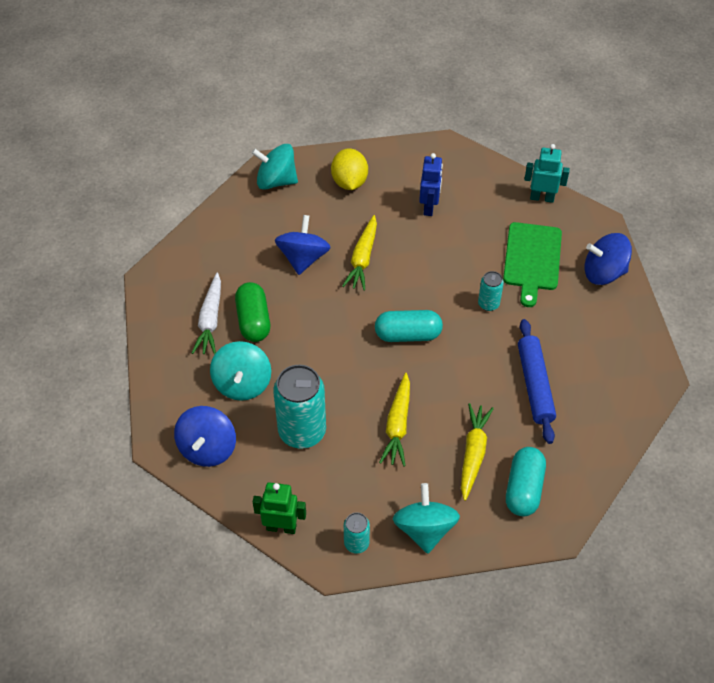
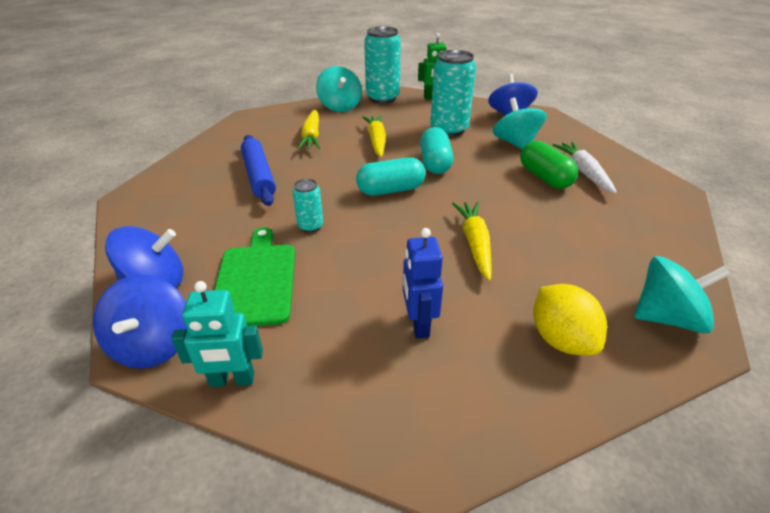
camera: 165 degrees right, 15 degrees down
blue spinning top [275,215,331,275] -> blue spinning top moved to [93,274,187,368]
turquoise can [344,512,370,553] -> turquoise can [364,26,401,104], size x2.02
turquoise capsule [506,447,546,516] -> turquoise capsule moved to [420,127,453,174]

